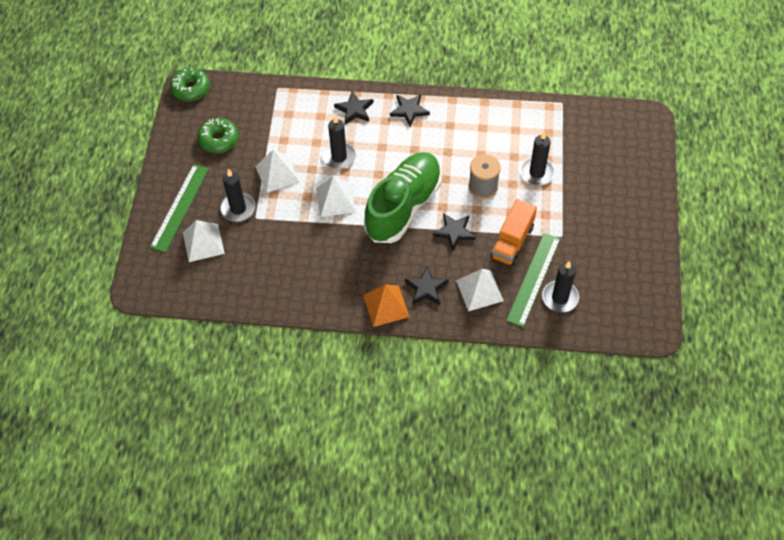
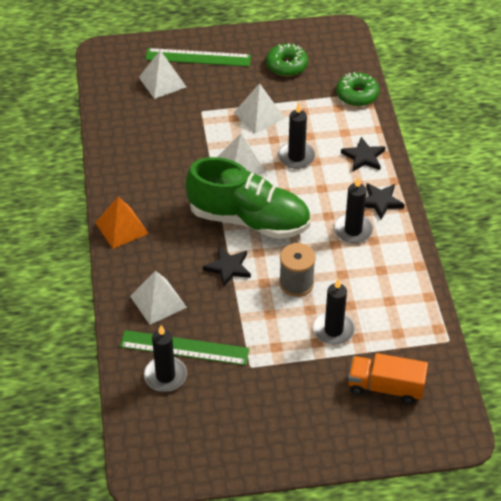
camera: 75 degrees right, 10 degrees down
green donut [170,68,210,101] -> green donut moved to [336,72,380,106]
black candle [220,169,255,222] -> black candle moved to [334,177,373,243]
black star [405,266,448,305] -> none
orange truck [491,199,537,266] -> orange truck moved to [348,353,428,404]

